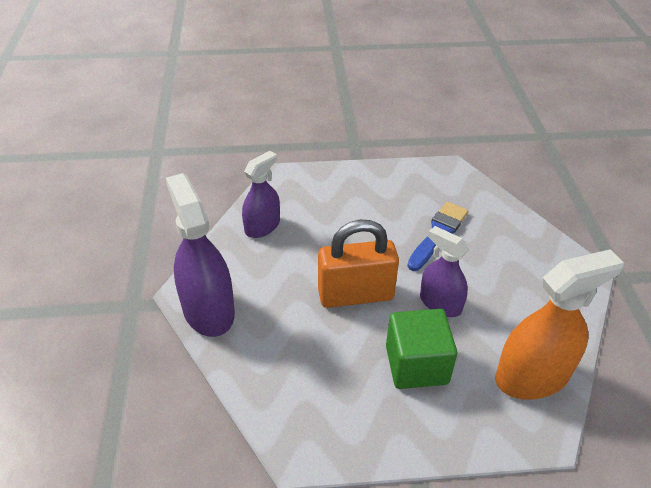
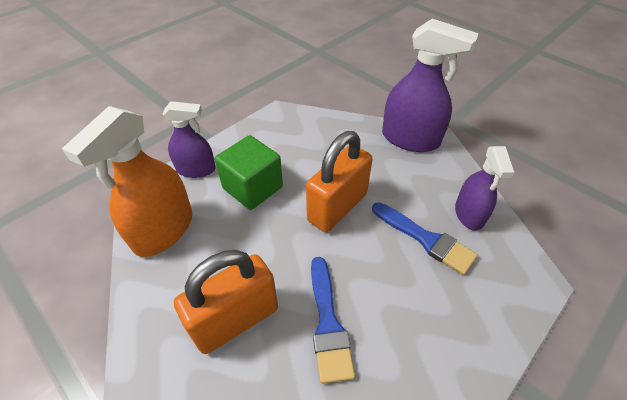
camera: 140 degrees right, 5 degrees up
purple spray bottle [420,226,469,317] -> purple spray bottle moved to [163,101,216,178]
none -> orange padlock [174,250,278,354]
none -> blue brush [372,202,478,275]

